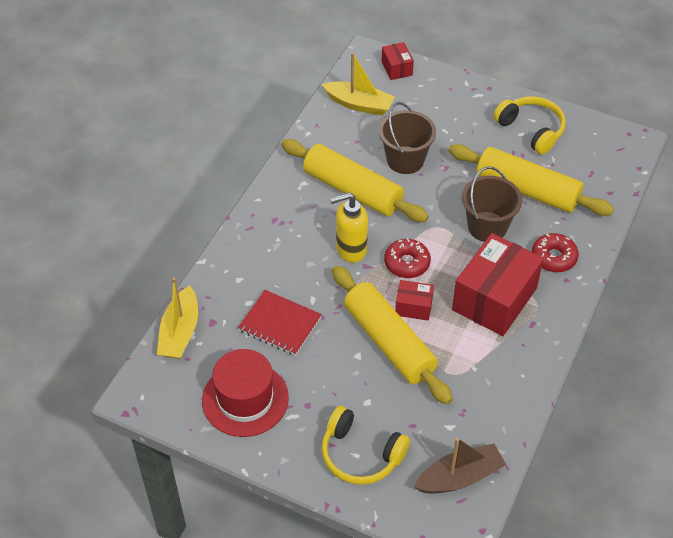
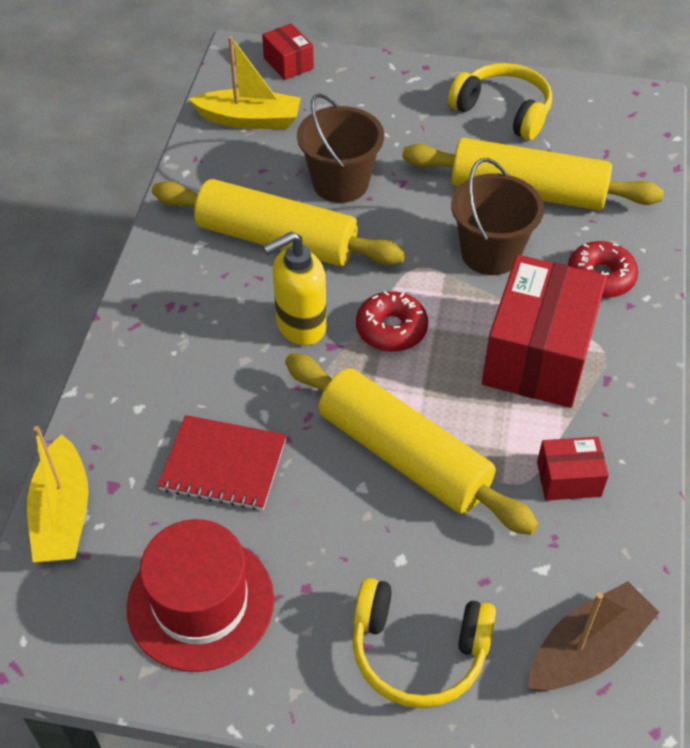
camera: 15 degrees left, 0 degrees up
red box [395,280,434,321] -> red box moved to [537,437,609,501]

